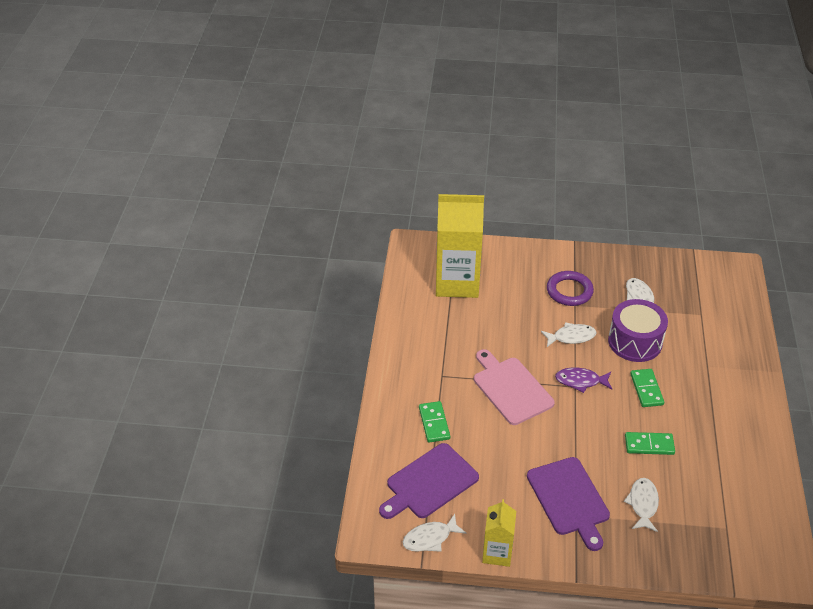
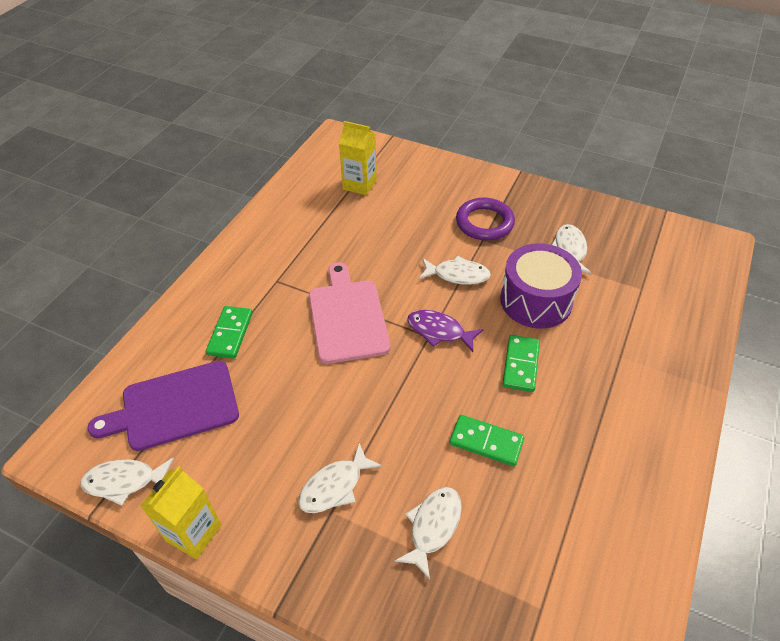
camera: 20 degrees right, 5 degrees up
yellow carton [436,194,484,298] -> yellow carton [339,121,377,195], size x0.52
purple cutting board [527,457,610,551] -> white fish [298,443,382,513]

